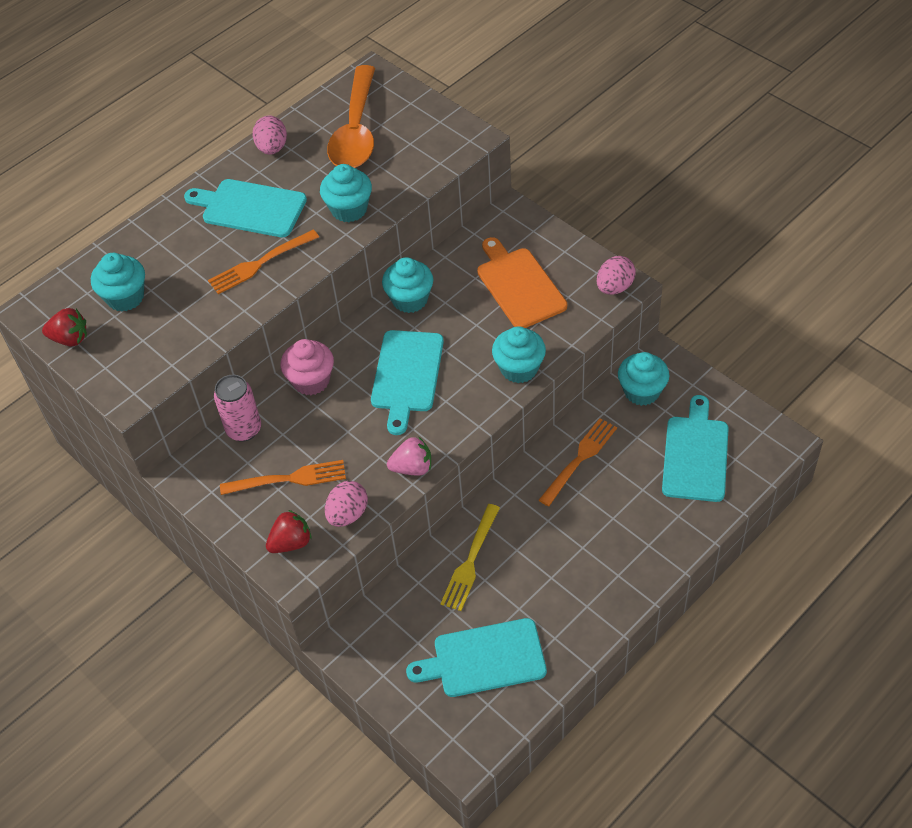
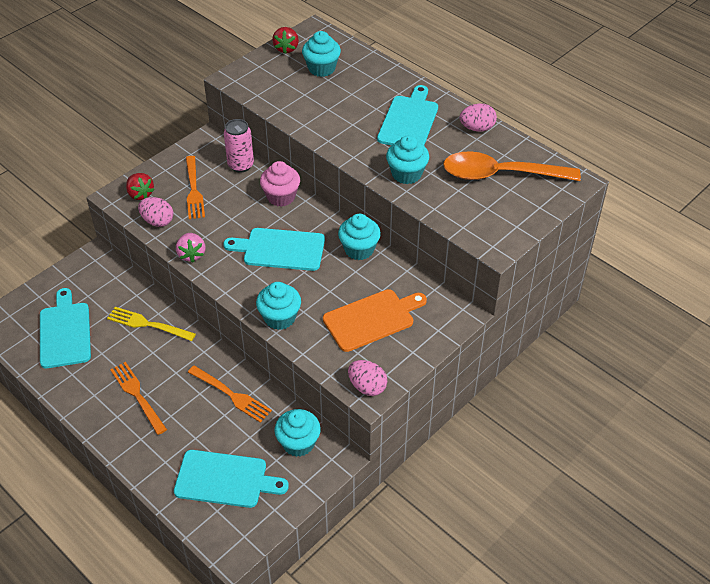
camera: 85 degrees right, 5 degrees down
orange fork [208,229,319,294] -> orange fork moved to [110,362,167,435]

